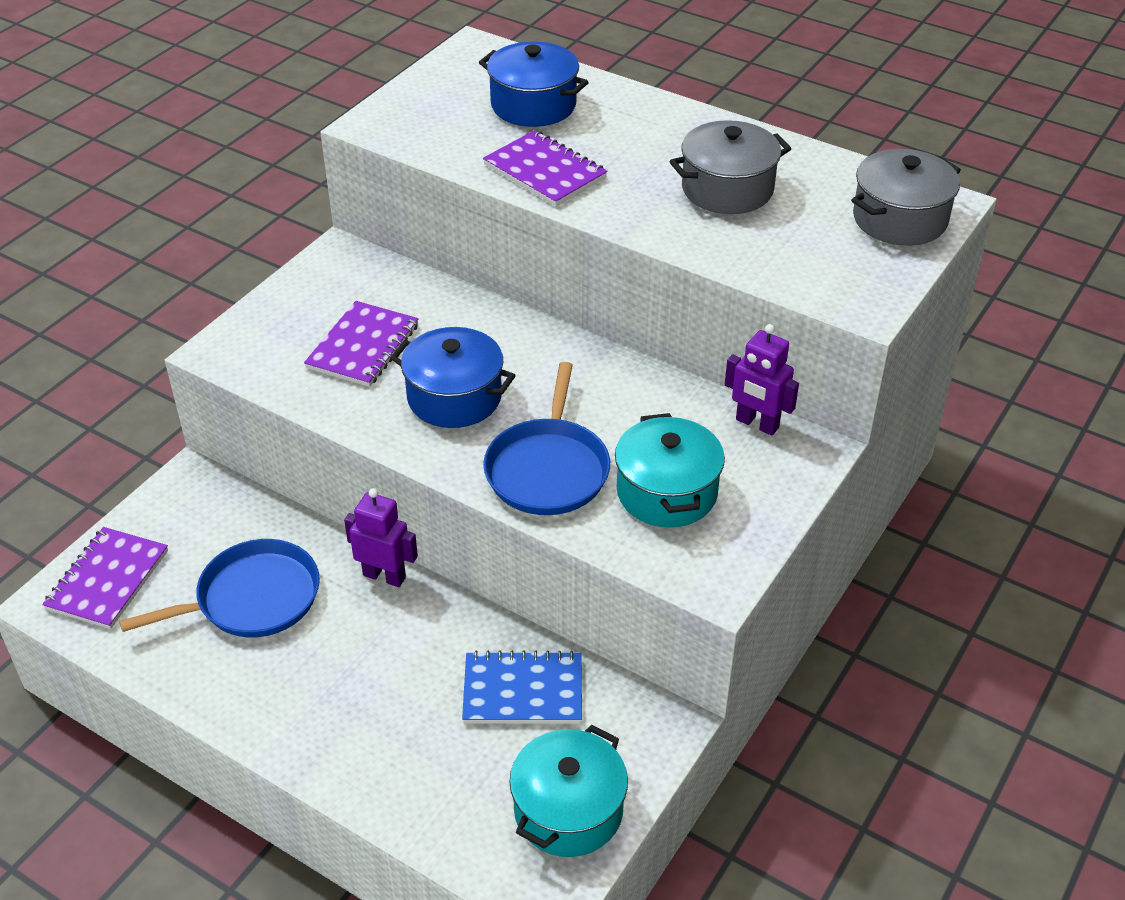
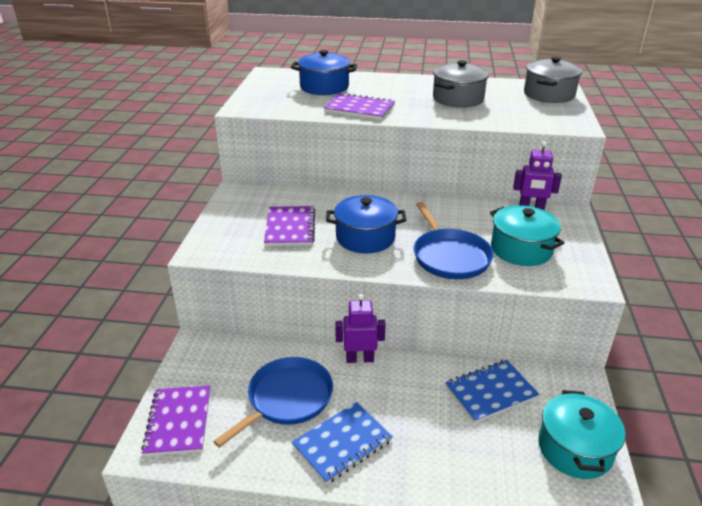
camera: 25 degrees left, 10 degrees down
none -> blue notebook [292,402,393,484]

